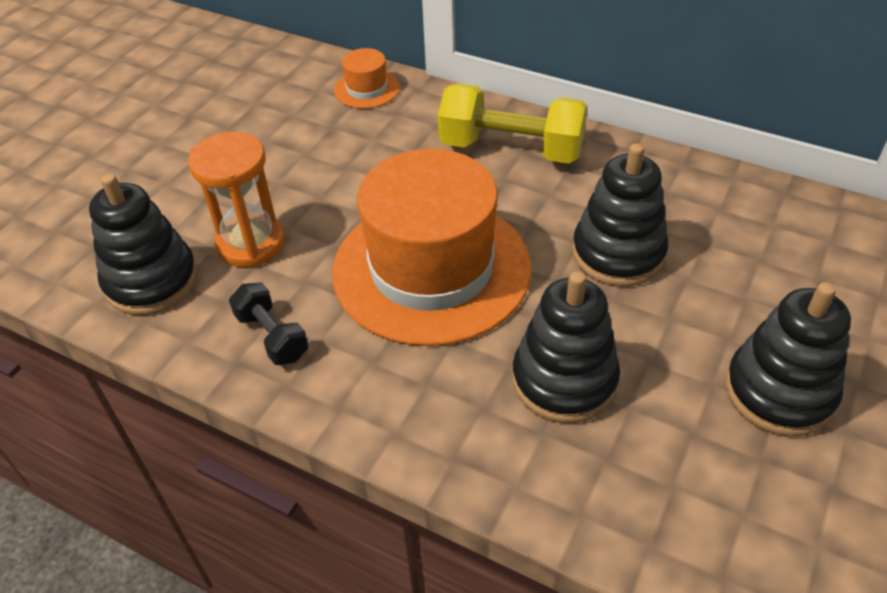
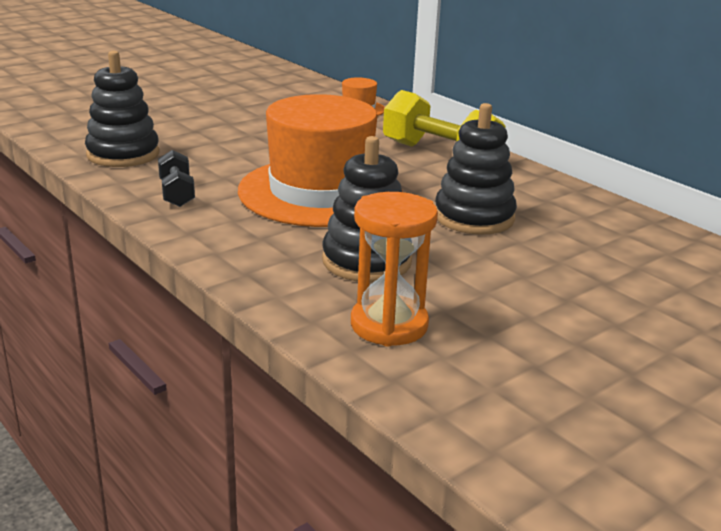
camera: 20 degrees right, 20 degrees down
orange hourglass [188,132,285,267] -> orange hourglass moved to [351,192,438,347]
black stacking toy [725,282,851,436] -> none

